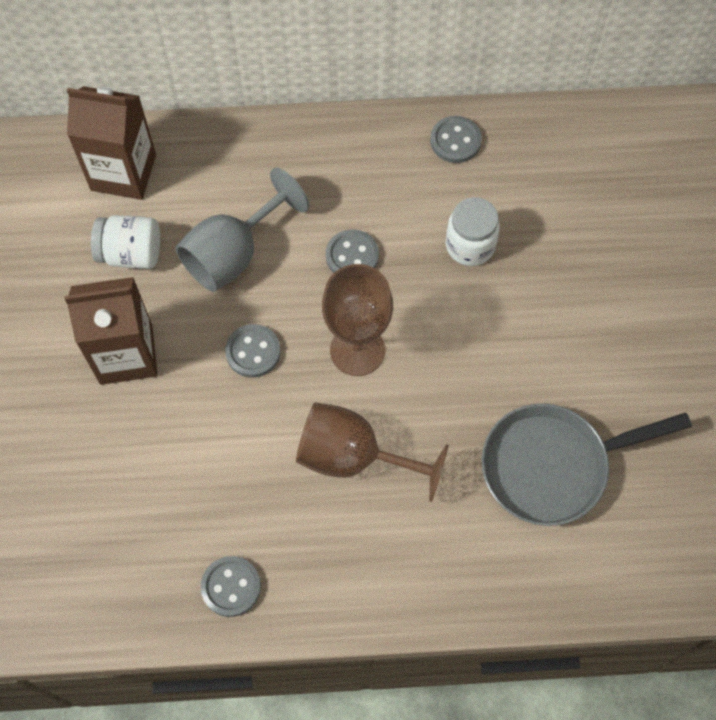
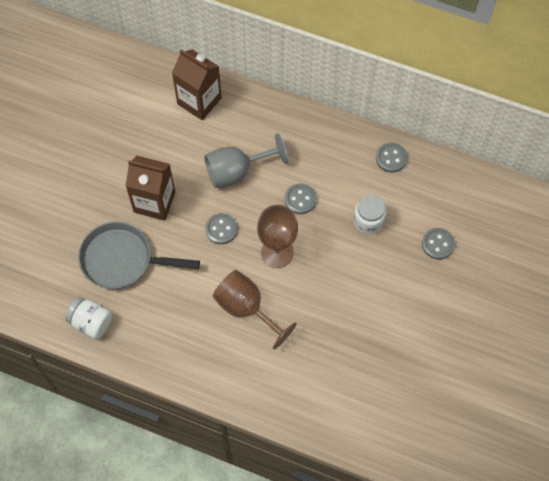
camera: 25 degrees right, 0 degrees up
white jar [91,215,160,269] -> white jar moved to [65,297,112,339]
grey button [201,556,261,617] -> grey button moved to [422,228,455,260]
grey pan [481,404,692,526] -> grey pan moved to [78,222,200,289]

